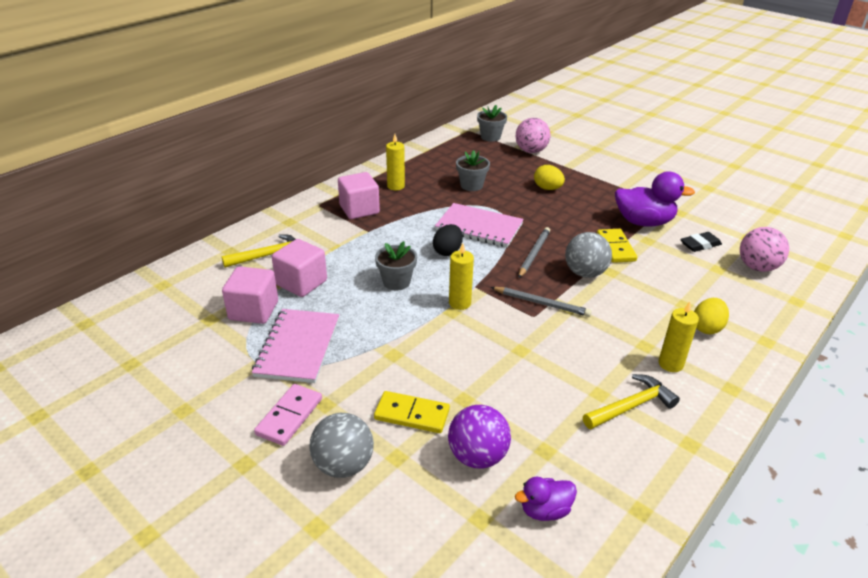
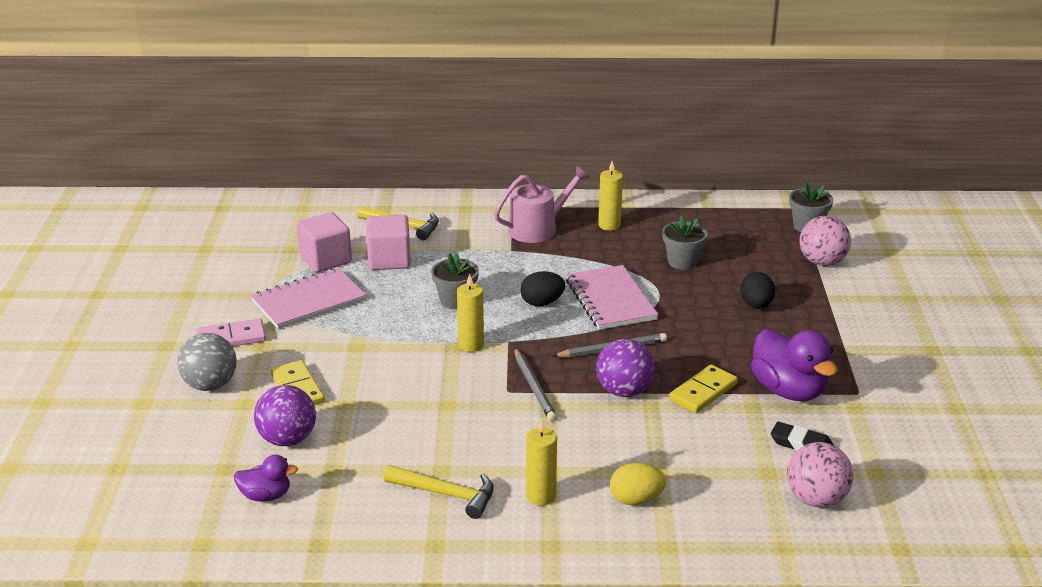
camera: 50 degrees right, 5 degrees down
pink cube [338,172,380,219] -> pink watering can [494,166,589,243]
purple duck [515,477,577,521] -> purple duck turned 150 degrees clockwise [234,455,298,502]
yellow egg [534,165,565,190] -> black egg [740,272,775,309]
grey ball [565,232,612,278] -> purple ball [596,339,655,397]

